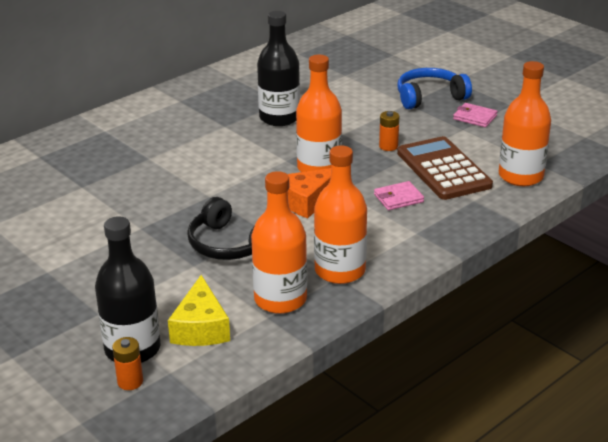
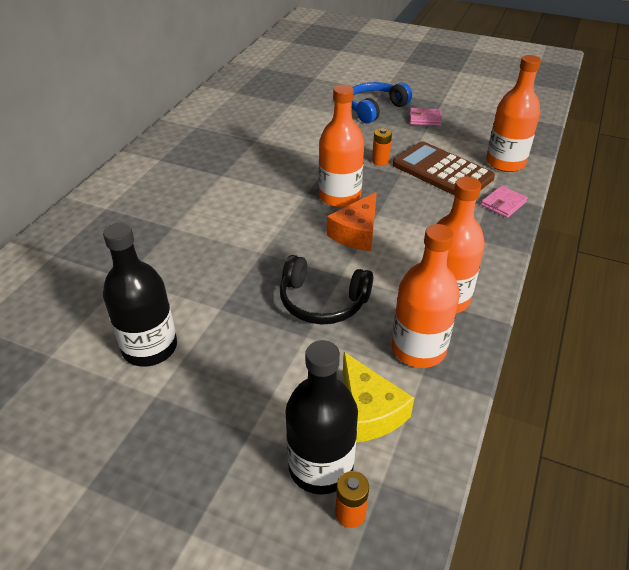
camera: 25 degrees left, 10 degrees up
black bottle [257,11,300,126] -> black bottle moved to [103,223,177,367]
pink wallet [374,181,424,210] -> pink wallet moved to [481,185,528,218]

